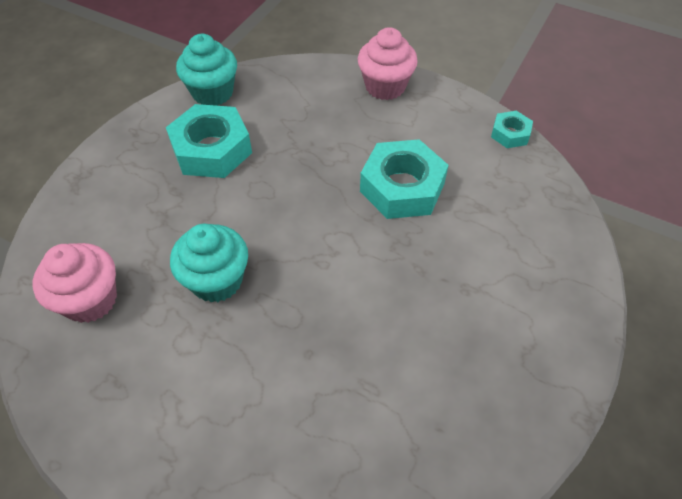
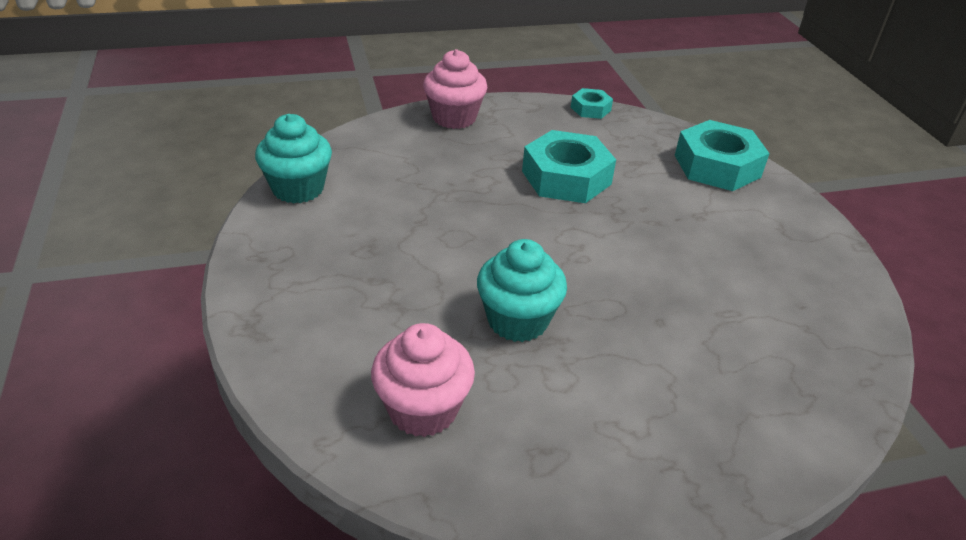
camera: 45 degrees left, 15 degrees down
turquoise nut [166,104,252,178] -> turquoise nut moved to [675,120,770,191]

